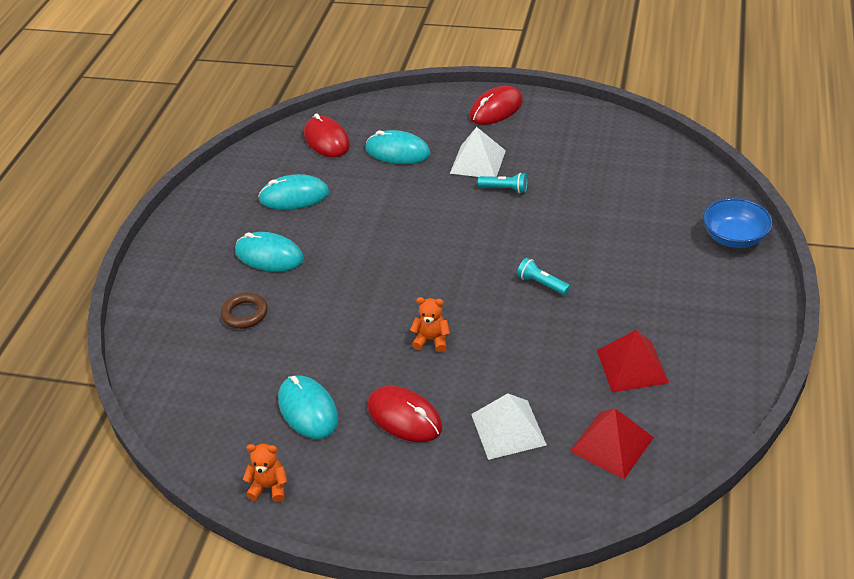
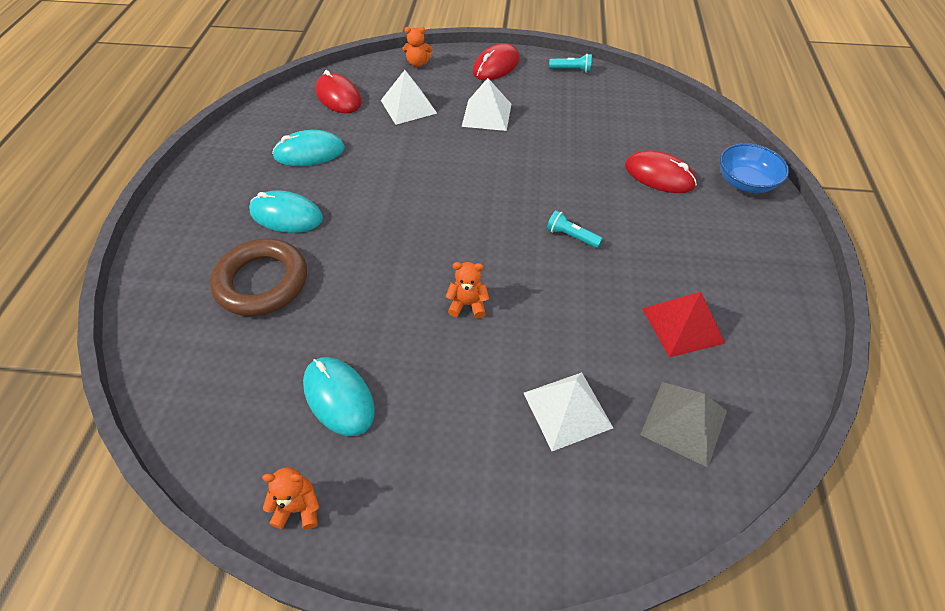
camera: 10 degrees left, 10 degrees up
brown ring [221,293,268,329] -> brown ring [210,239,307,316], size x1.84
turquoise mouse [366,130,431,164] -> white pyramid [381,70,437,125]
red mouse [367,386,442,442] -> red mouse moved to [625,150,697,193]
turquoise flashlight [478,173,527,193] -> turquoise flashlight moved to [549,54,592,73]
red pyramid [570,408,654,479] -> grey pyramid [640,382,727,468]
none -> orange teddy bear [403,27,432,67]

